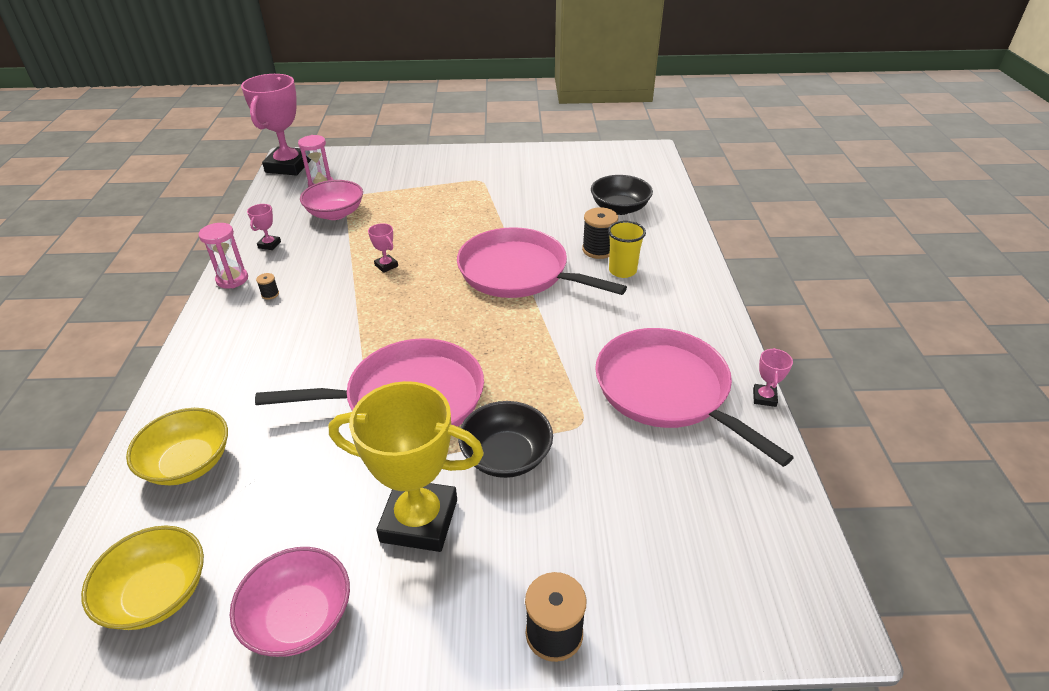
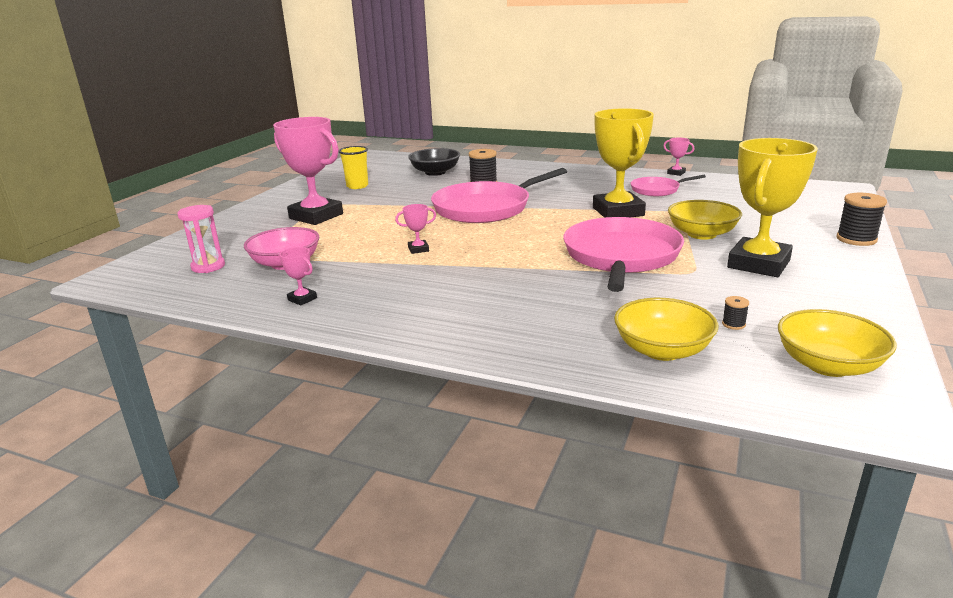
camera: 65 degrees left, 15 degrees down
pink hourglass [199,223,248,289] -> none
pink bowl [230,547,350,657] -> none
pink trophy [241,74,311,176] -> pink trophy moved to [273,117,343,225]
black spool [256,273,279,300] -> black spool moved to [722,296,749,330]
black bowl [458,401,553,478] -> yellow bowl [668,200,742,240]
pink pan [595,328,794,467] -> pink pan [631,175,706,196], size x0.51
yellow cup [608,221,646,278] -> yellow cup moved to [338,146,368,189]
none -> yellow trophy [593,108,654,218]

